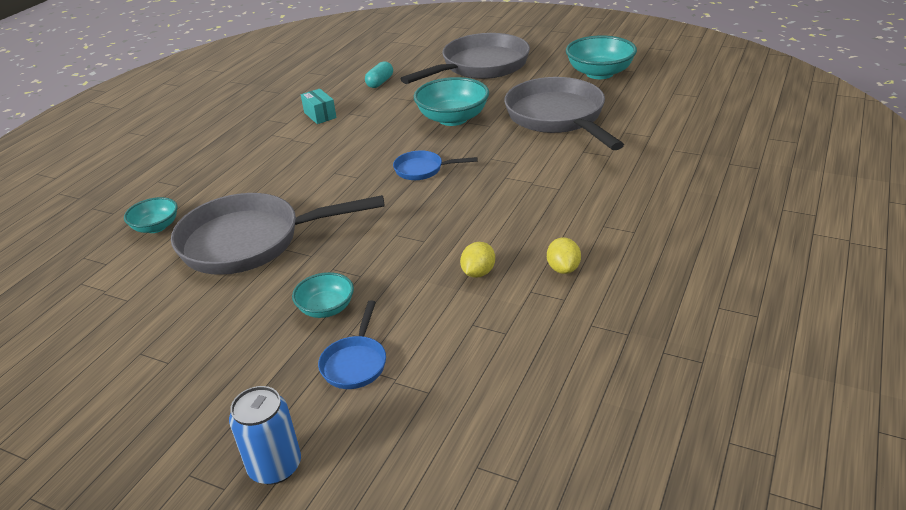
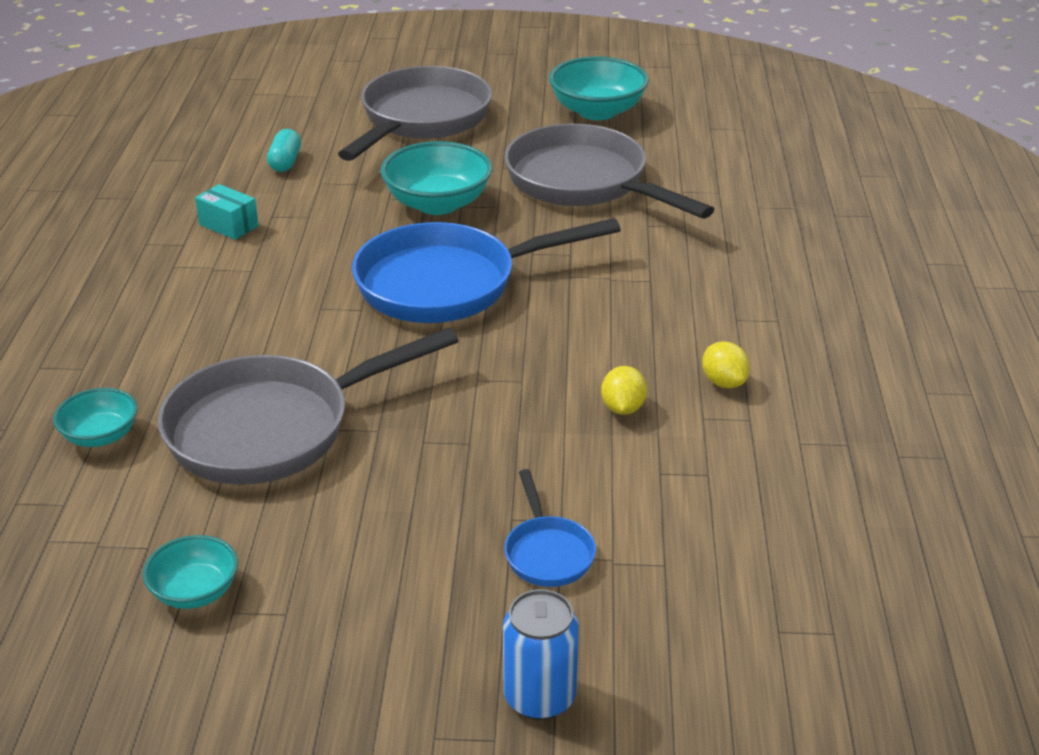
camera: 25 degrees left, 0 degrees up
turquoise bowl [292,272,354,318] -> turquoise bowl moved to [143,535,238,609]
blue pan [393,150,478,180] -> blue pan [352,218,621,323], size x2.23

